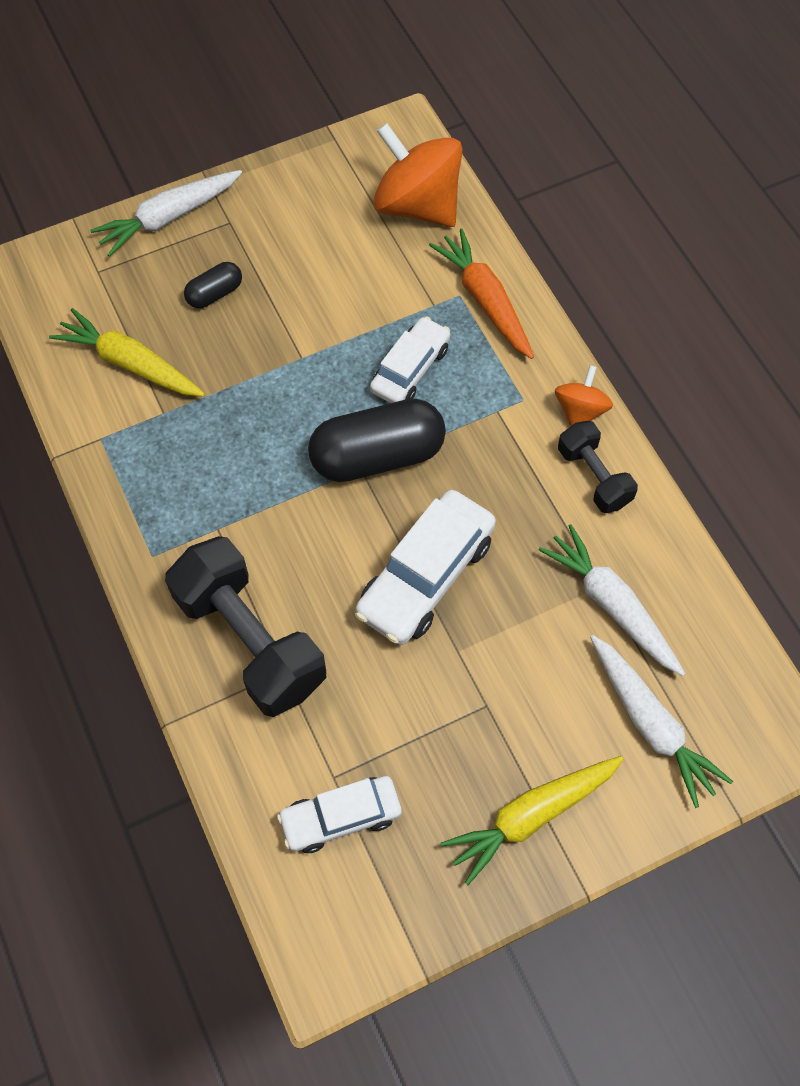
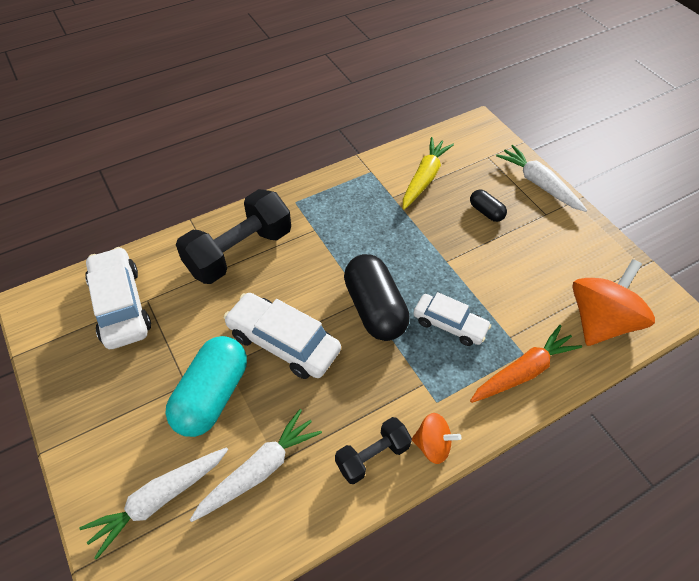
camera: 85 degrees right, 10 degrees down
white car [277,776,402,853] -> white car [85,247,151,349], size x1.54
yellow carrot [441,756,624,885] -> none
none -> turquoise capsule [165,336,247,437]

